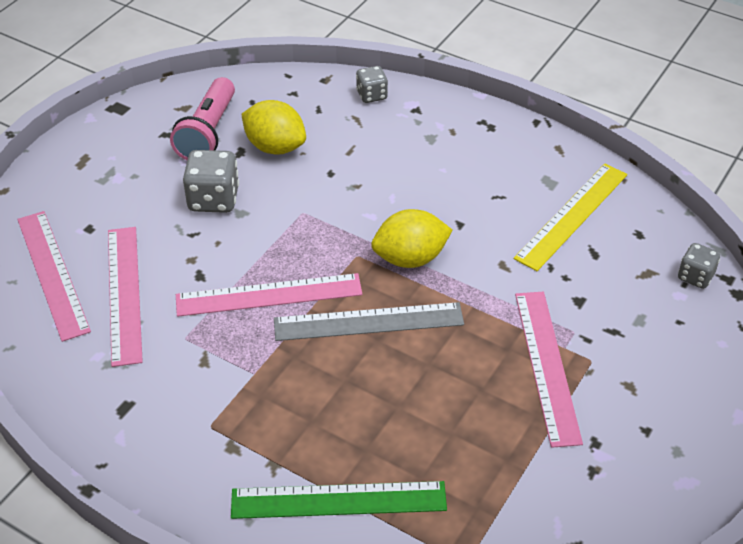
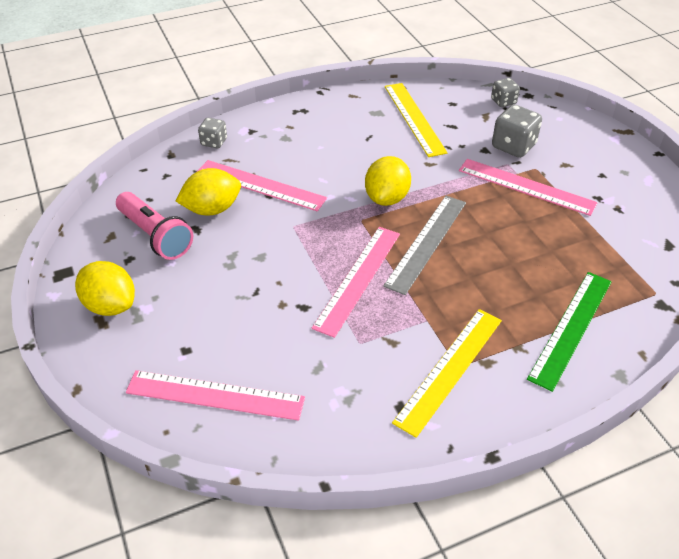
camera: 55 degrees left, 0 degrees up
pink ruler [108,227,143,367] -> pink ruler moved to [197,160,327,211]
grey dice [183,150,239,213] -> grey dice moved to [492,104,542,158]
none -> yellow lemon [75,261,135,316]
none -> yellow ruler [392,309,502,438]

